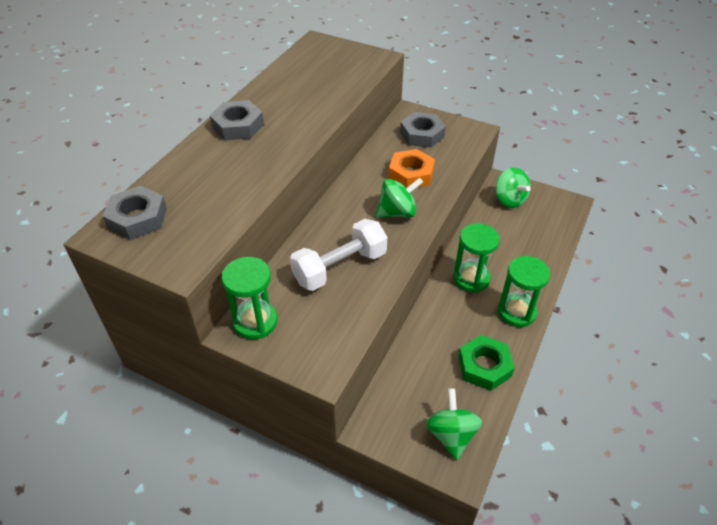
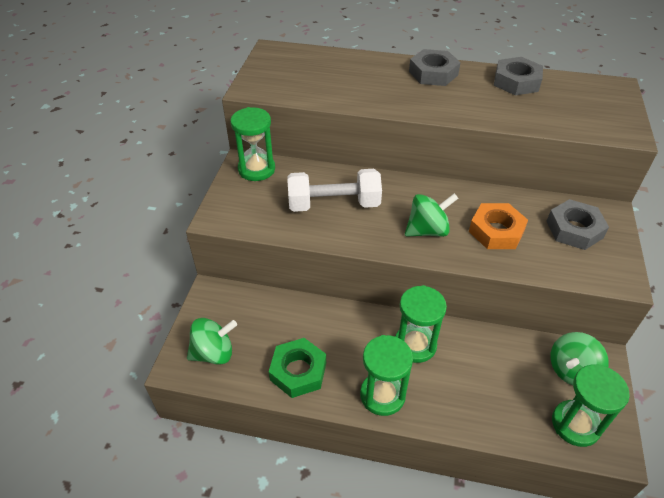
camera: 75 degrees right, 0 degrees up
grey nut [103,186,167,240] -> grey nut moved to [494,57,543,95]
white dumbbell [290,219,387,291] -> white dumbbell turned 45 degrees counterclockwise [287,169,382,212]
green spinning top [376,178,423,218] -> green spinning top turned 75 degrees counterclockwise [405,193,458,237]
none -> green hourglass [552,364,630,447]

